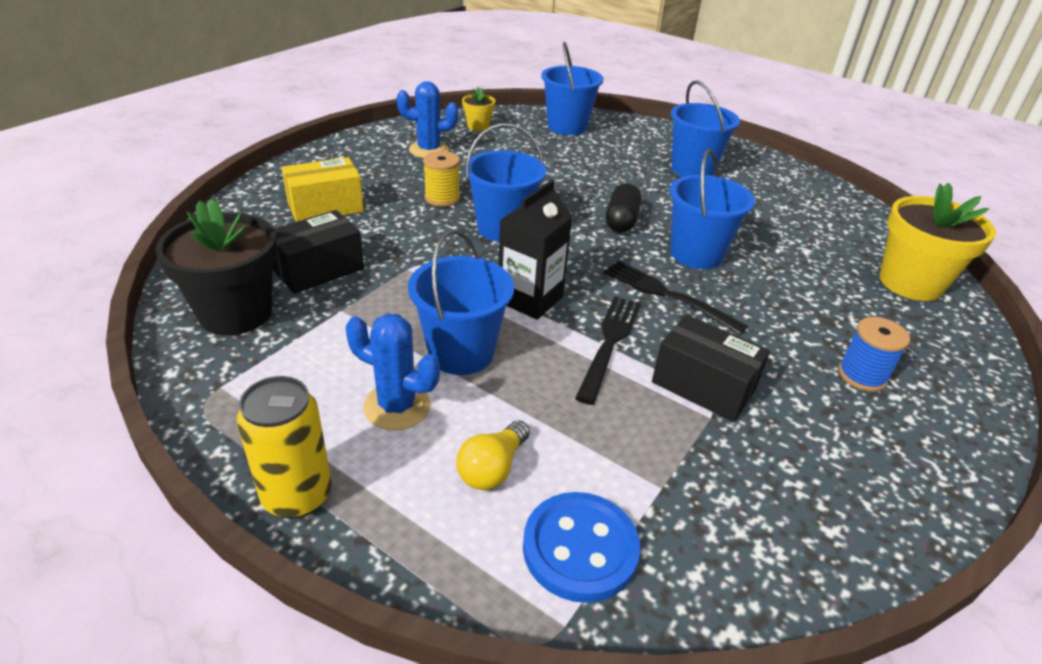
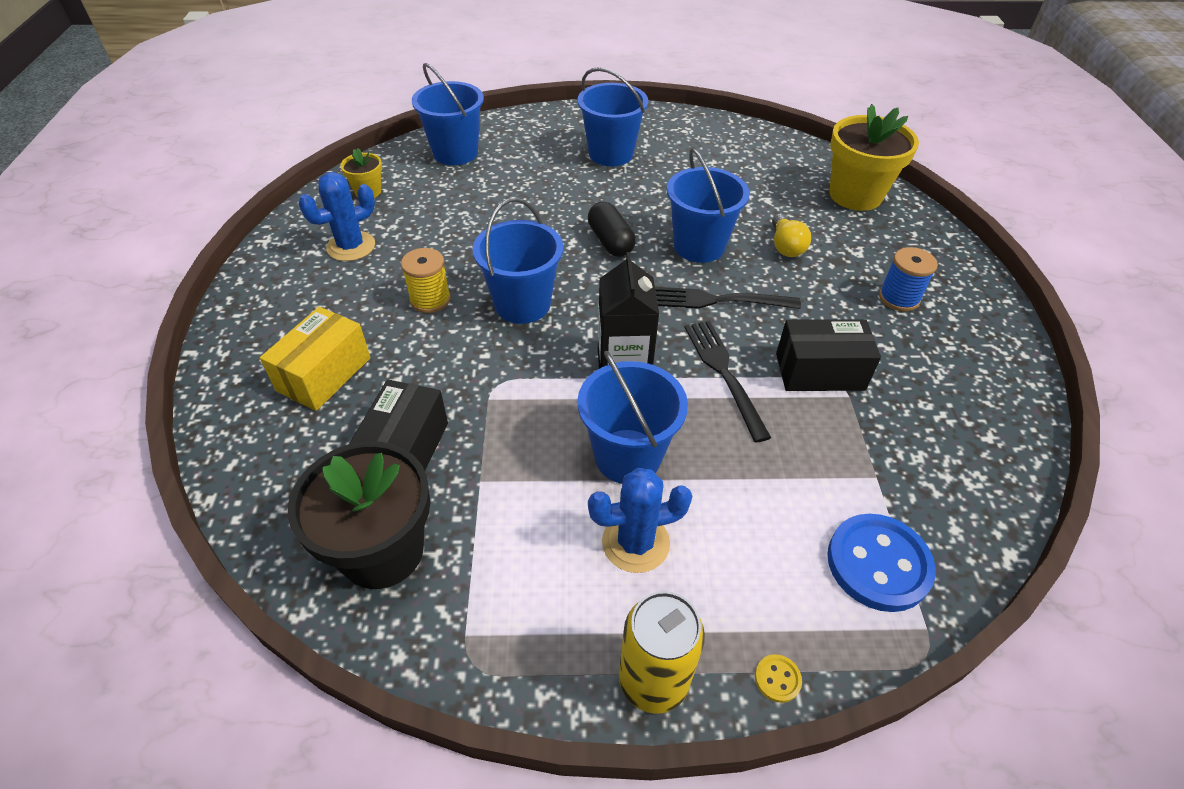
camera: 35 degrees left, 10 degrees up
yellow light bulb [456,420,530,490] -> yellow light bulb moved to [772,213,811,257]
none -> yellow button [755,654,802,703]

